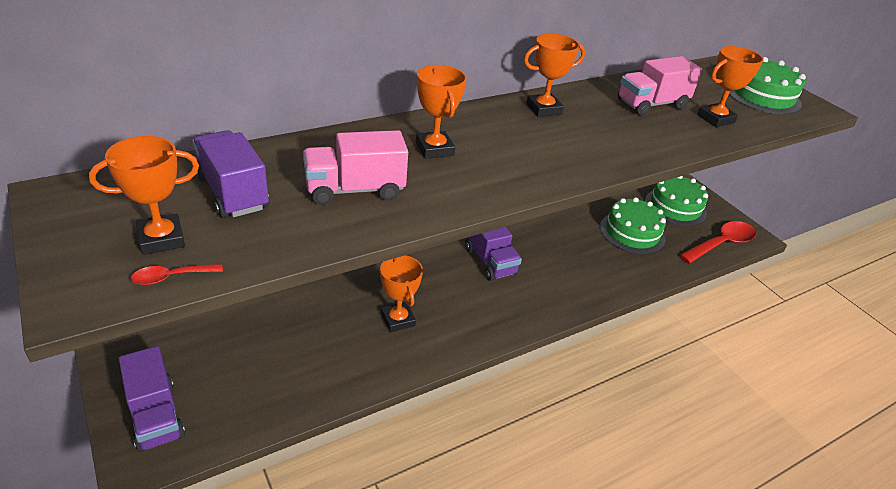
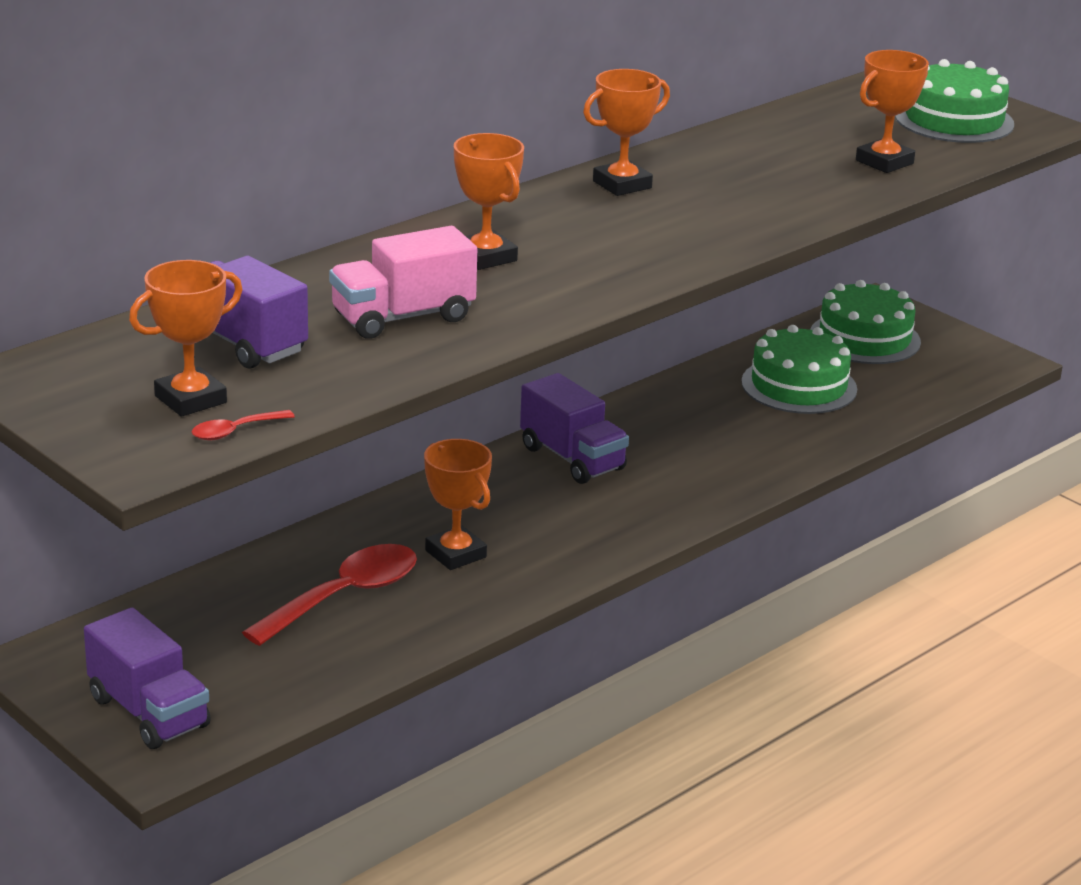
camera: 10 degrees left, 10 degrees down
pink truck [618,56,702,115] -> none
red spoon [679,221,756,263] -> red spoon moved to [242,544,417,646]

